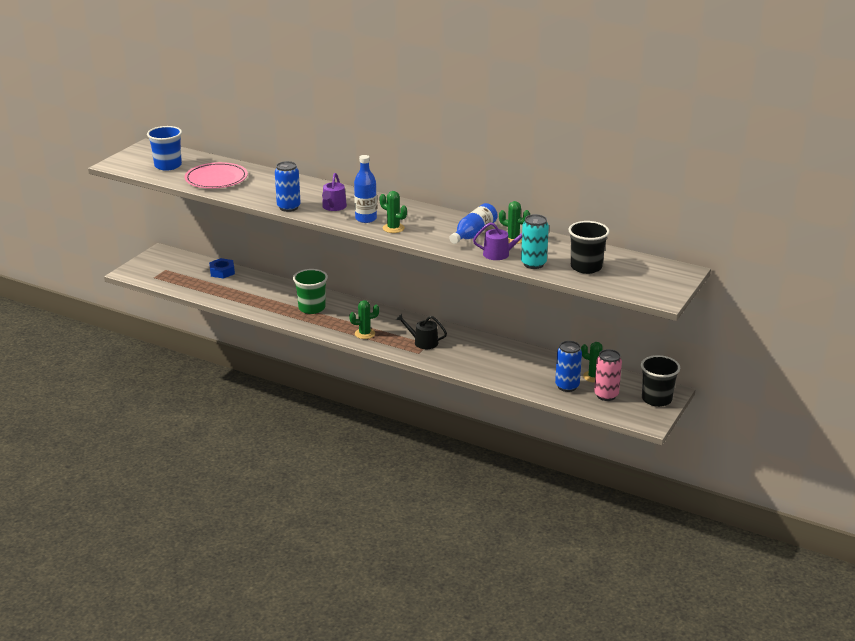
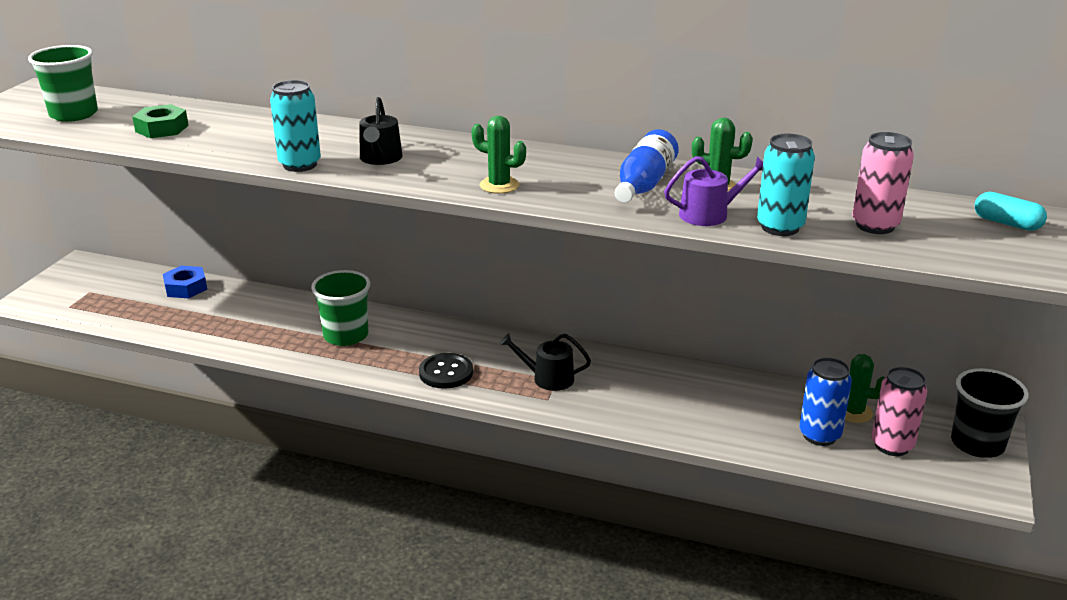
camera: 10 degrees left, 0 degrees up
blue cup [147,126,182,170] -> green cup [28,45,98,122]
pink plate [185,162,248,189] -> green nut [132,104,189,138]
blue can [275,161,301,212] -> turquoise can [270,80,321,172]
purple watering can [322,173,347,211] -> black watering can [359,97,403,165]
green cactus [349,300,379,339] -> black button [419,353,473,389]
blue bottle [354,155,377,223] -> none
black cup [568,221,610,274] -> pink can [852,132,914,234]
none -> turquoise capsule [974,192,1047,231]

